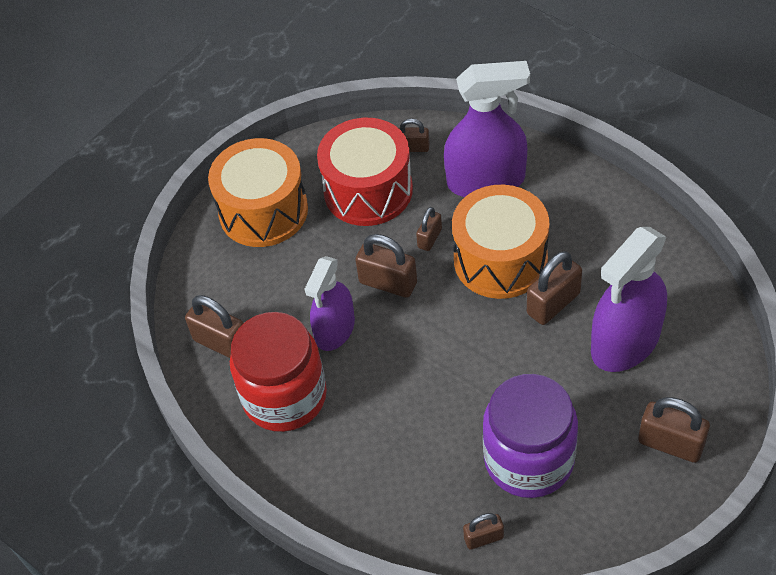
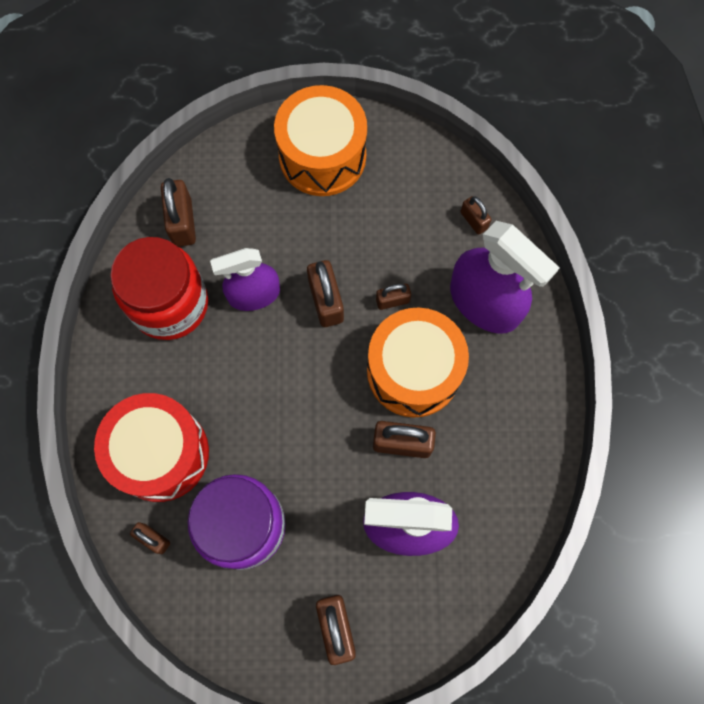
camera: 45 degrees right, 20 degrees up
red drum [317,118,413,226] -> red drum moved to [94,393,209,502]

